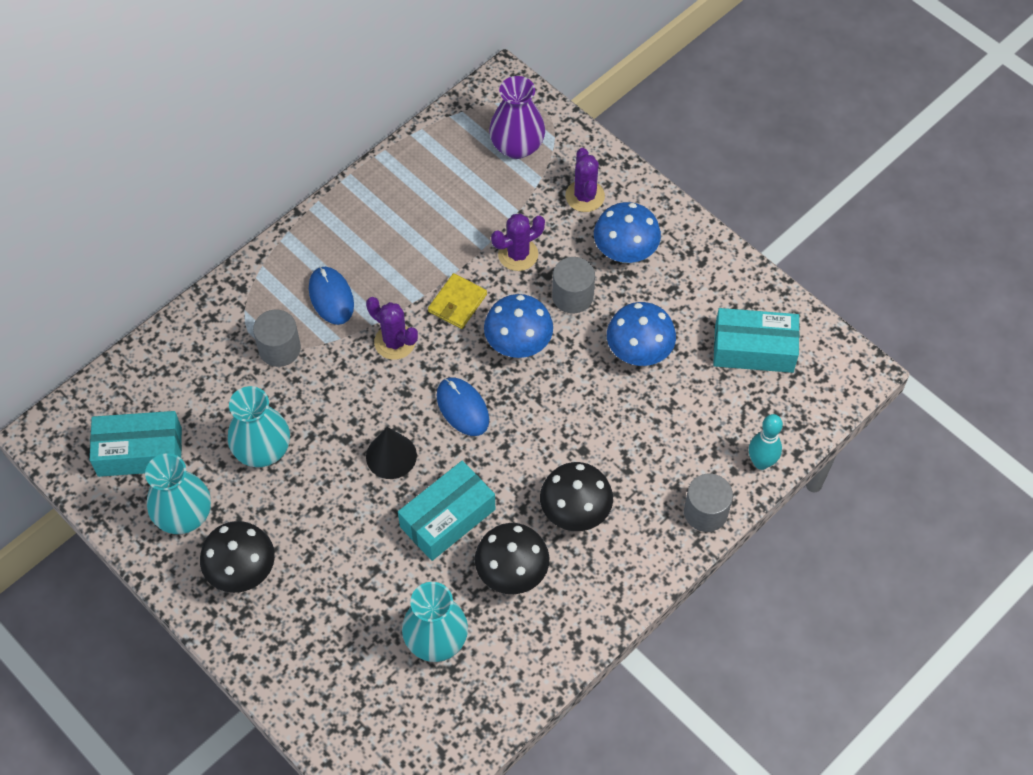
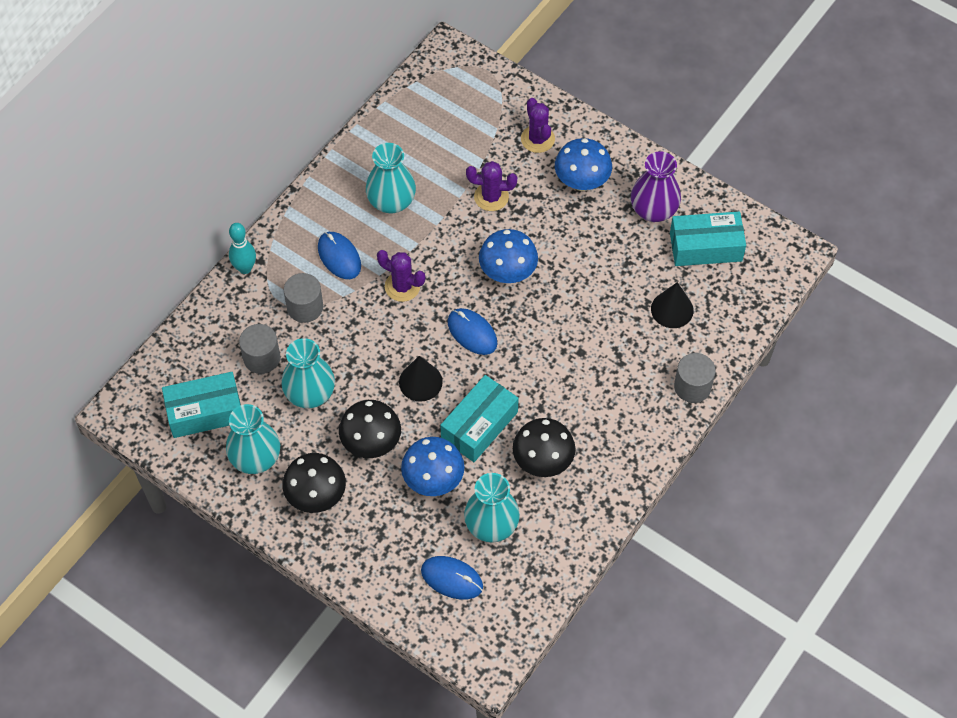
camera: 10 degrees left, 0 degrees up
yellow wallet [428,273,487,329] -> none
purple vase [489,76,545,159] -> purple vase moved to [631,151,681,222]
purple cactus [491,213,545,271] -> purple cactus turned 45 degrees clockwise [466,161,517,211]
black mushroom [540,462,613,531] -> black mushroom moved to [339,400,401,458]
grey cylinder [552,257,595,313] -> grey cylinder moved to [239,324,280,374]
blue mushroom [607,302,676,366] -> blue mushroom moved to [401,437,465,496]
turquoise bowling pin [749,414,783,470] -> turquoise bowling pin moved to [229,223,256,274]
none -> turquoise vase [366,143,416,214]
none -> blue mouse [421,556,483,600]
none -> black cone [651,282,694,328]

